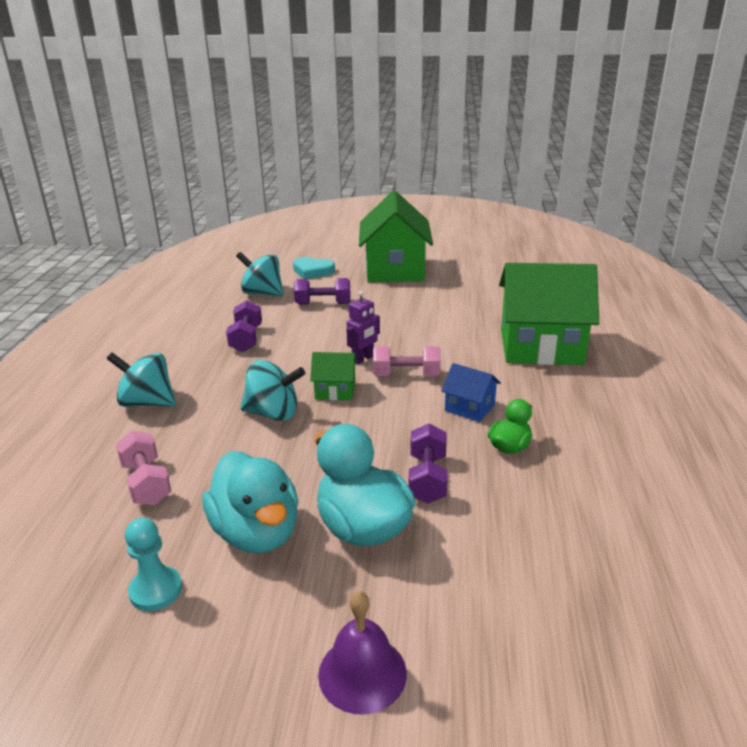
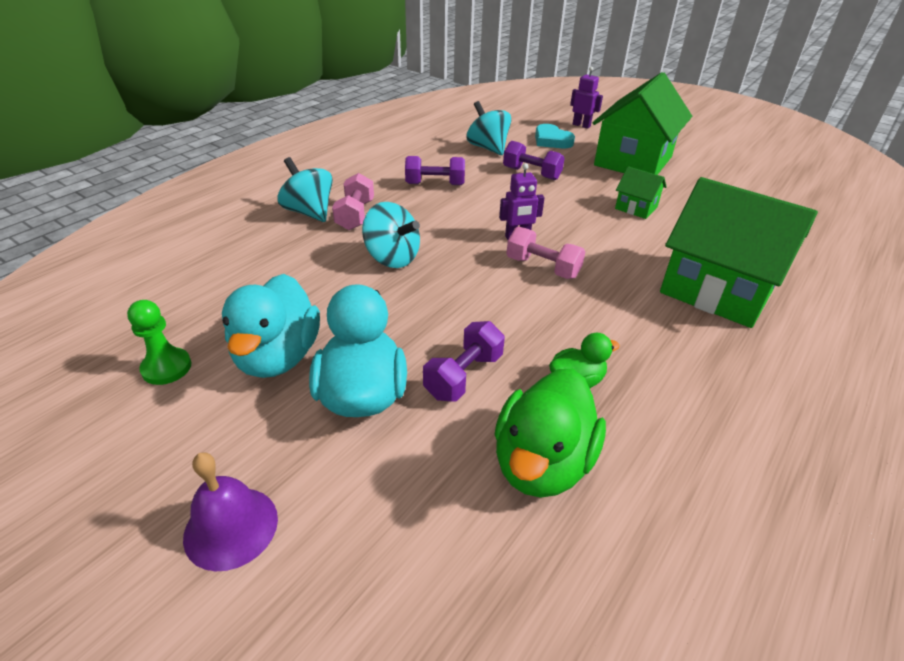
camera: 30 degrees right, 10 degrees up
pink dumbbell [116,431,171,505] -> pink dumbbell moved to [332,173,374,230]
turquoise pawn [125,518,182,611] -> green pawn [127,300,191,385]
purple dumbbell [226,300,262,352] -> purple dumbbell turned 60 degrees clockwise [405,156,465,185]
green house [310,352,357,400] -> green house moved to [615,166,667,219]
blue house [441,363,501,422] -> none
none -> green duck [494,369,606,498]
none -> purple robot [570,67,603,129]

